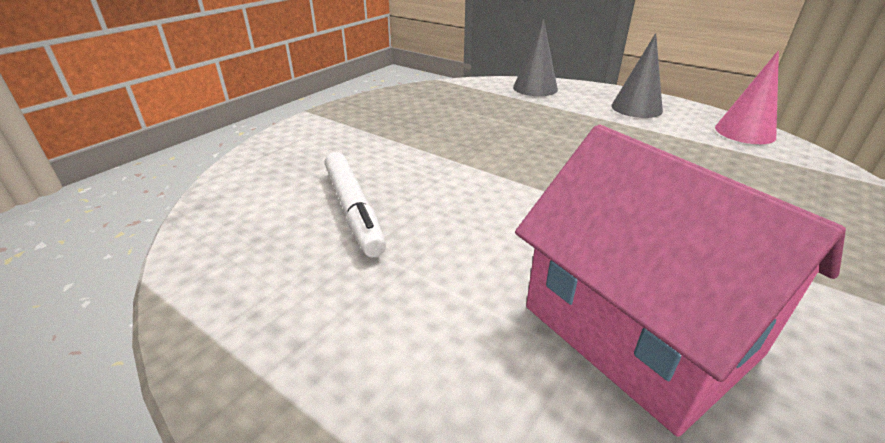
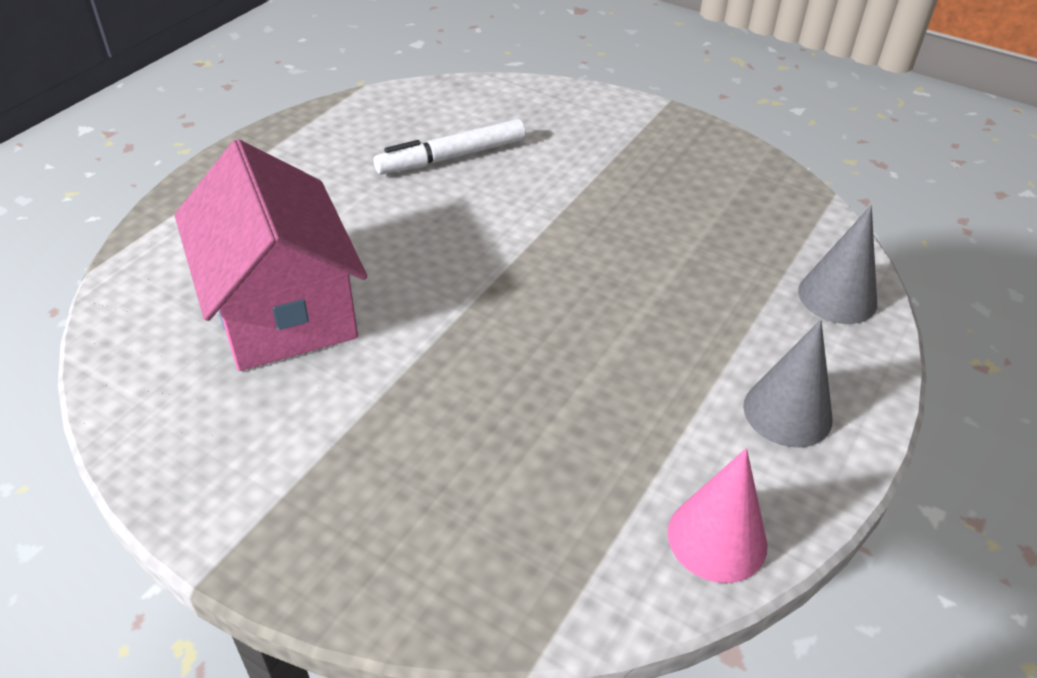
camera: 85 degrees right, 10 degrees up
pink house [515,125,846,437] -> pink house turned 75 degrees counterclockwise [174,139,367,371]

